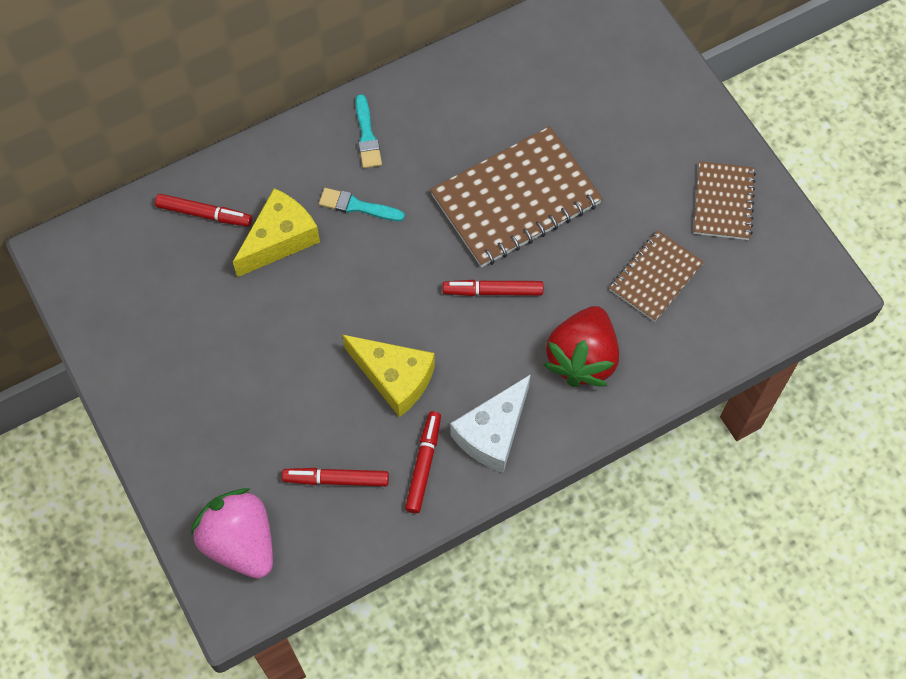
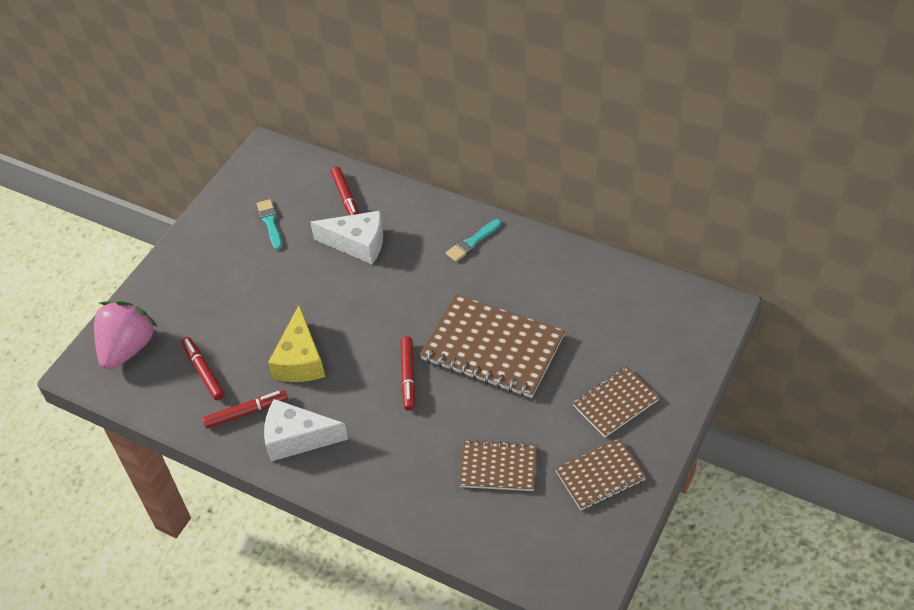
camera: 60 degrees right, 15 degrees down
yellow cheese [233,188,320,277] -> white cheese [310,211,383,264]
turquoise brush [319,188,405,221] -> turquoise brush moved to [257,199,282,250]
red marker [443,280,543,296] -> red marker turned 150 degrees counterclockwise [401,336,415,411]
red strawberry [543,306,619,387] -> none
none -> brown notebook [573,366,660,437]

